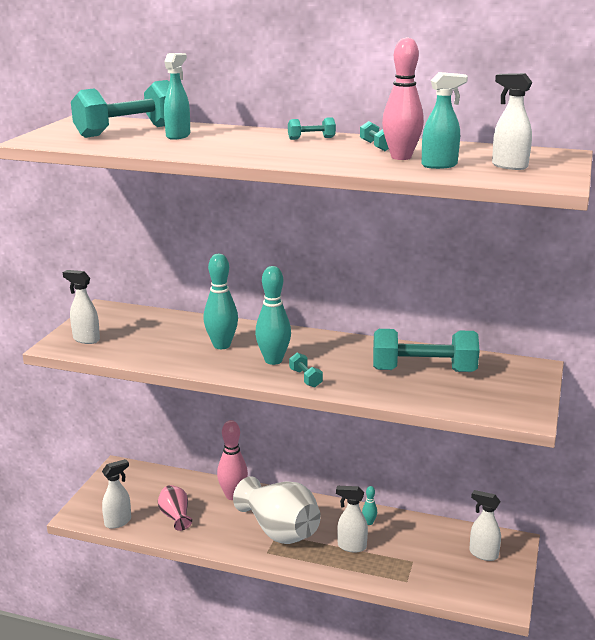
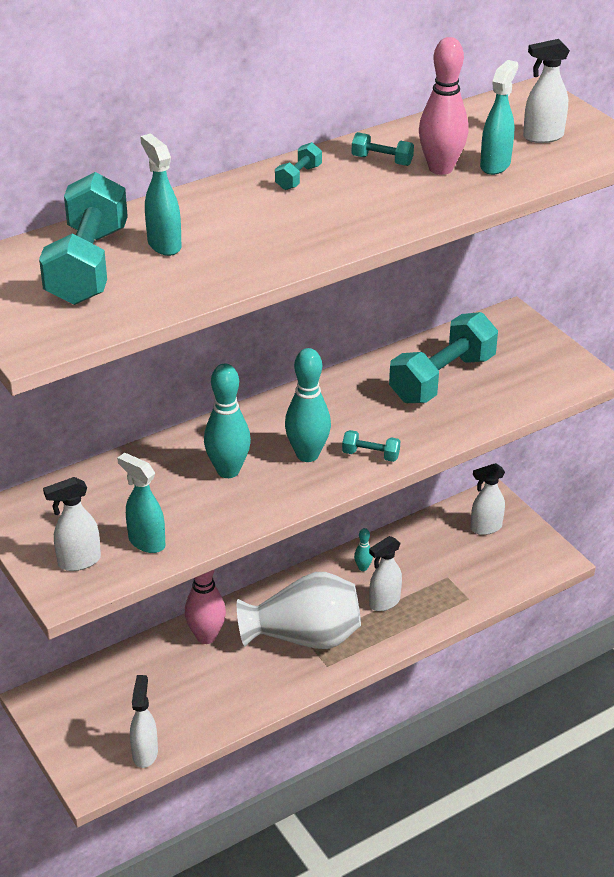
camera: 50 degrees left, 15 degrees up
pink vase [158,485,192,531] -> none
none -> turquoise spray bottle [117,453,165,553]

